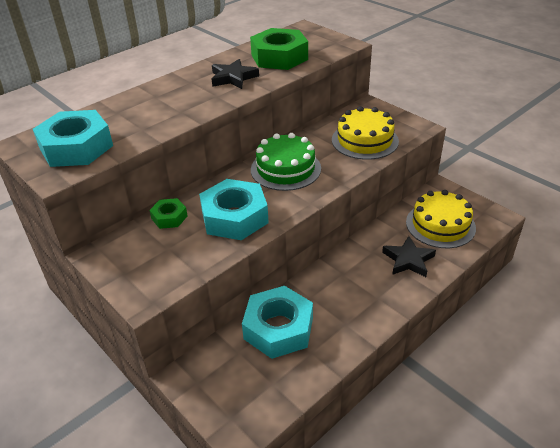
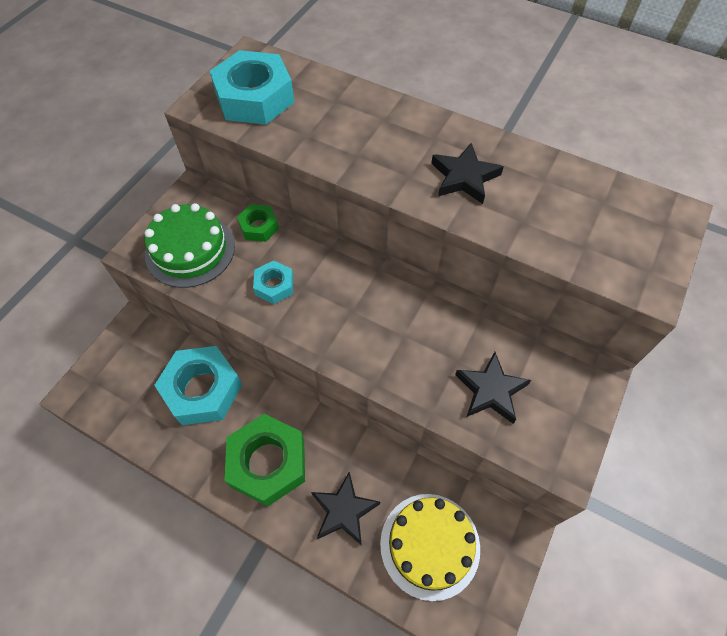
camera: 70 degrees right, 20 degrees up
turquoise nut [199,179,269,240] -> turquoise nut [253,261,293,304], size x0.51
green nut [250,28,308,70] -> green nut moved to [224,414,305,507]
green cake [251,133,321,191] -> green cake moved to [144,203,235,288]
yellow cake [332,106,399,160] -> black star [455,352,531,424]

